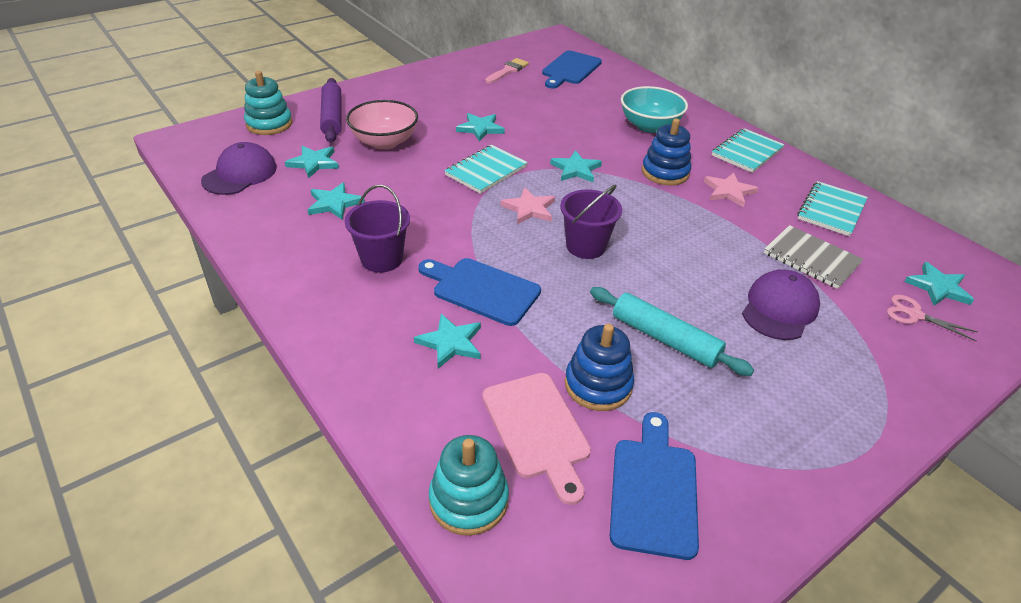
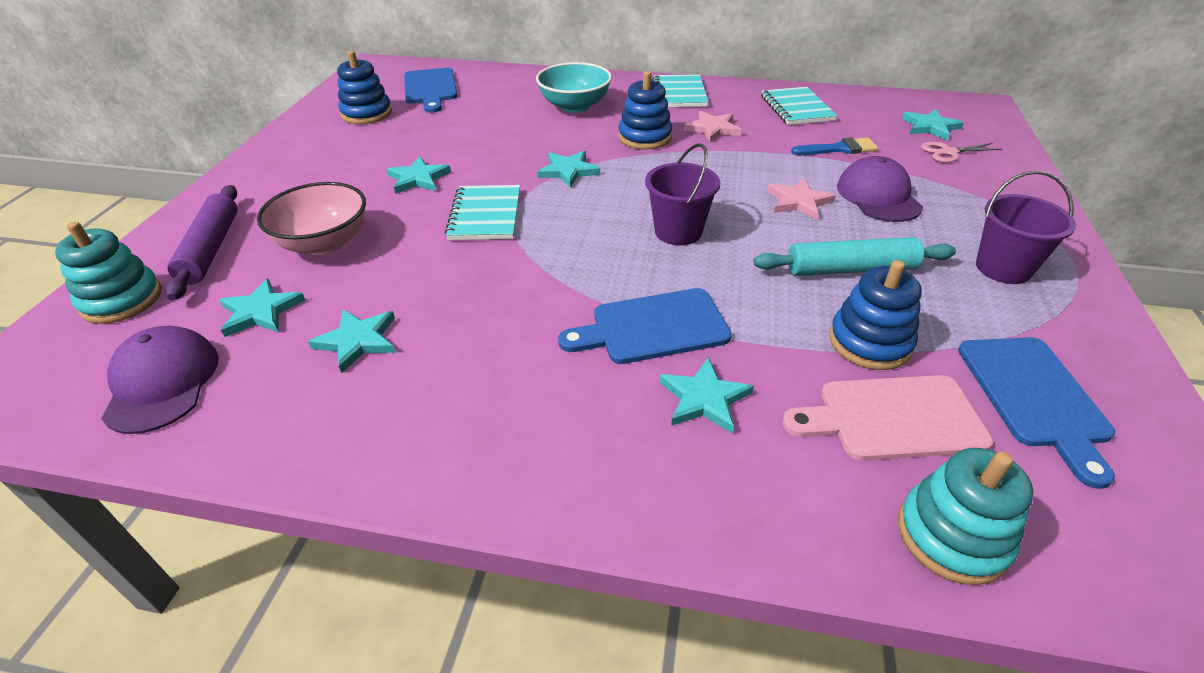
camera: 40 degrees left, 0 degrees up
purple rolling pin [320,78,341,143] -> purple rolling pin turned 45 degrees clockwise [165,185,238,300]
purple bucket [345,185,410,273] -> purple bucket moved to [976,171,1076,284]
pink cutting board [482,373,591,505] -> pink cutting board turned 150 degrees clockwise [782,375,993,461]
pink brush [485,58,529,83] -> blue stacking toy [337,51,392,124]
pink star [501,187,555,224] -> pink star moved to [767,178,836,220]
blue cutting board [610,412,699,560] -> blue cutting board turned 150 degrees counterclockwise [958,337,1115,489]
grey notebook [764,225,863,289] -> blue brush [791,137,878,155]

